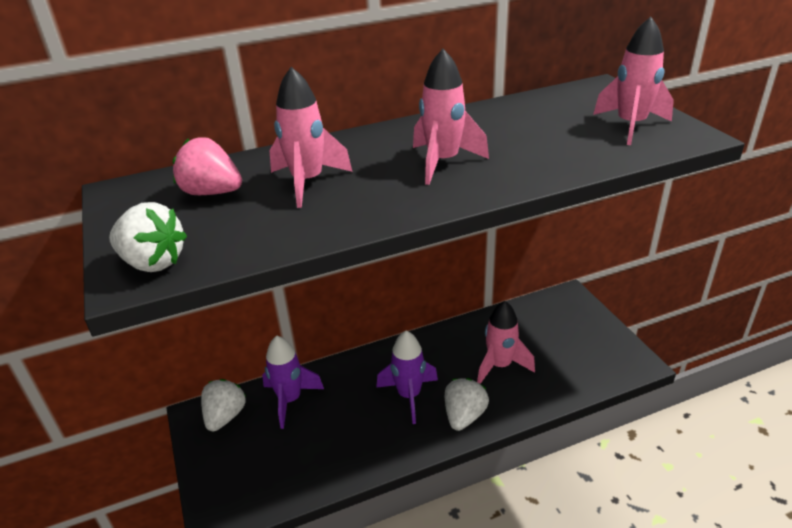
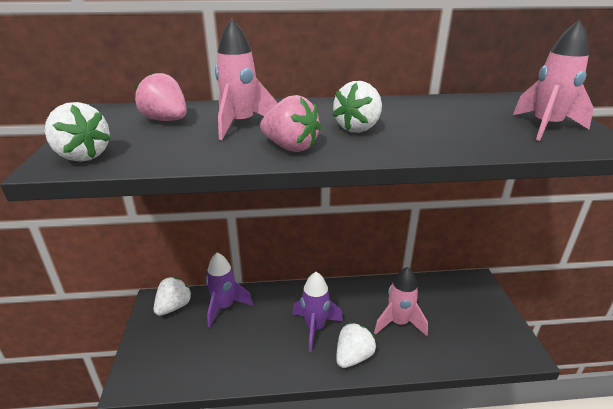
camera: 15 degrees right, 5 degrees down
pink rocket [413,49,489,185] -> white strawberry [332,81,382,133]
none -> pink strawberry [260,95,321,152]

